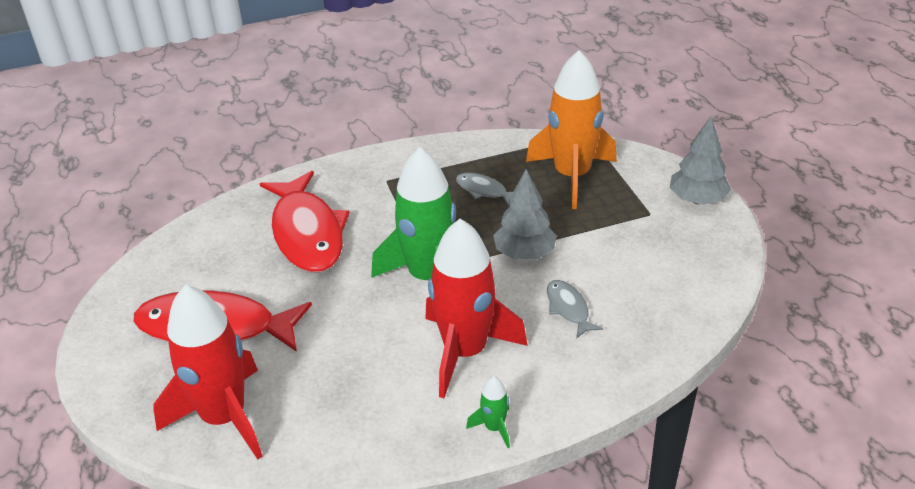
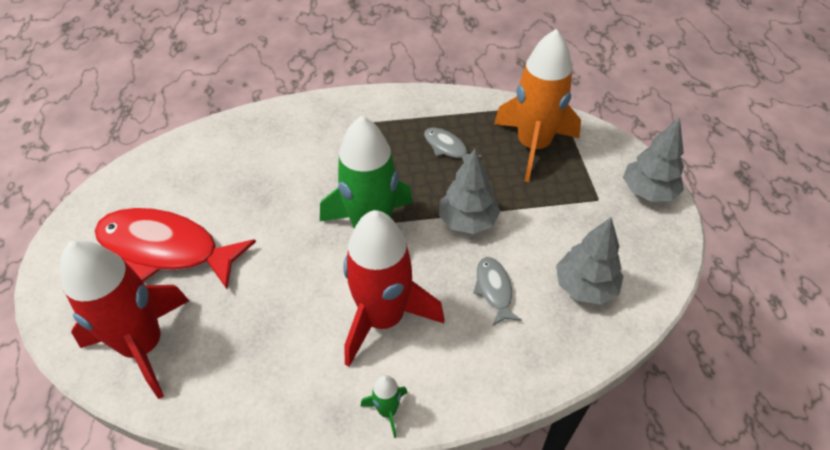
camera: 10 degrees right, 10 degrees up
red fish [260,171,350,273] -> none
none -> grey tree [556,217,624,305]

